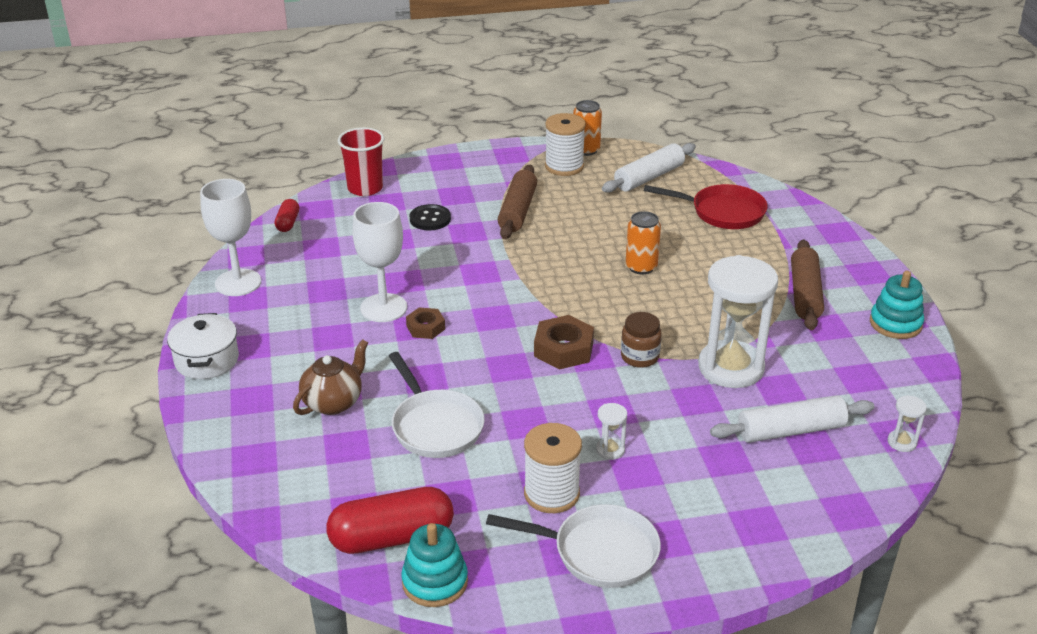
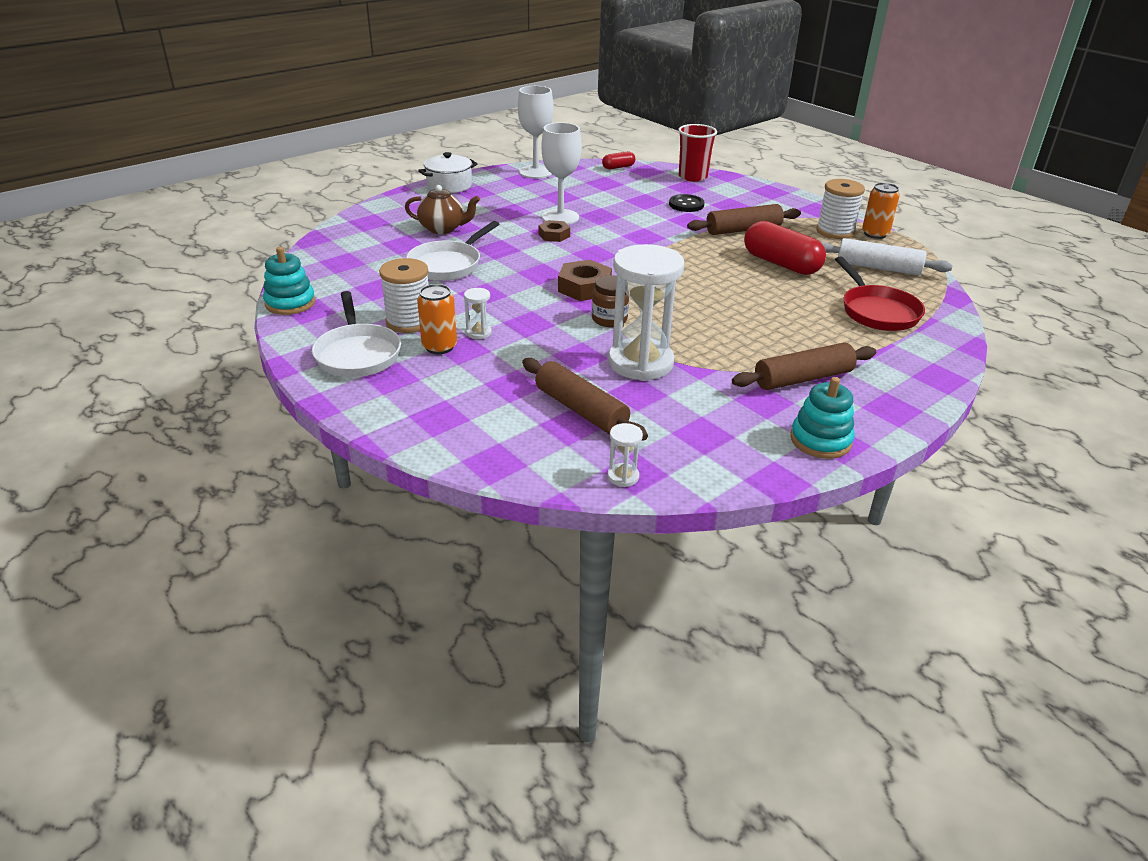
camera: 60 degrees right, 0 degrees up
red capsule [326,487,454,554] -> red capsule moved to [744,221,826,275]
orange can [626,211,661,274] -> orange can moved to [417,284,457,354]
white rolling pin [710,396,875,443] -> brown rolling pin [522,358,648,440]

